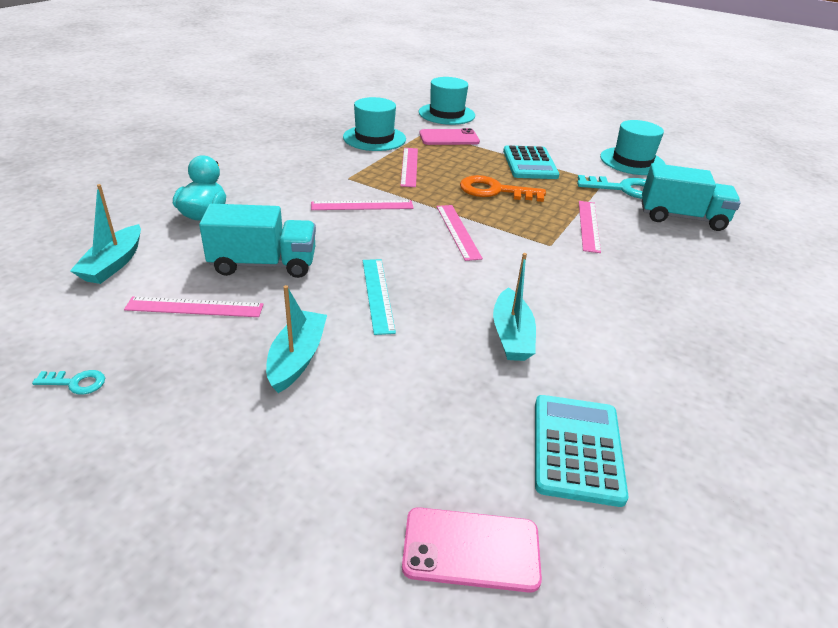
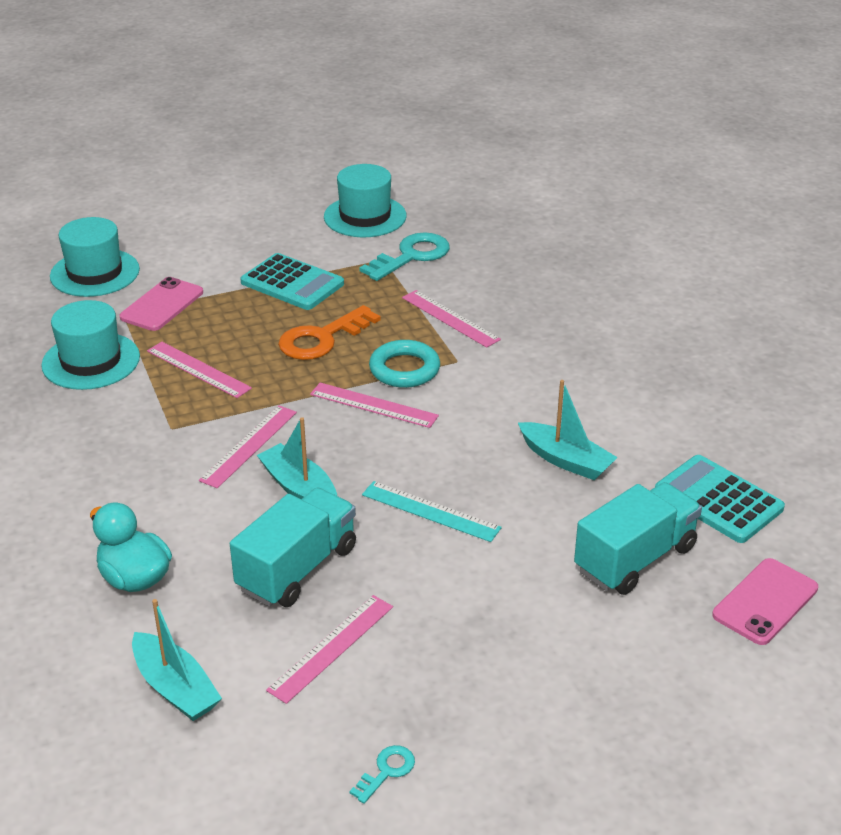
camera: 50 degrees left, 0 degrees up
turquoise boat [266,285,327,393] -> turquoise boat moved to [257,417,337,499]
turquoise truck [641,163,741,231] -> turquoise truck moved to [574,482,702,595]
none -> turquoise ring [369,340,440,388]

